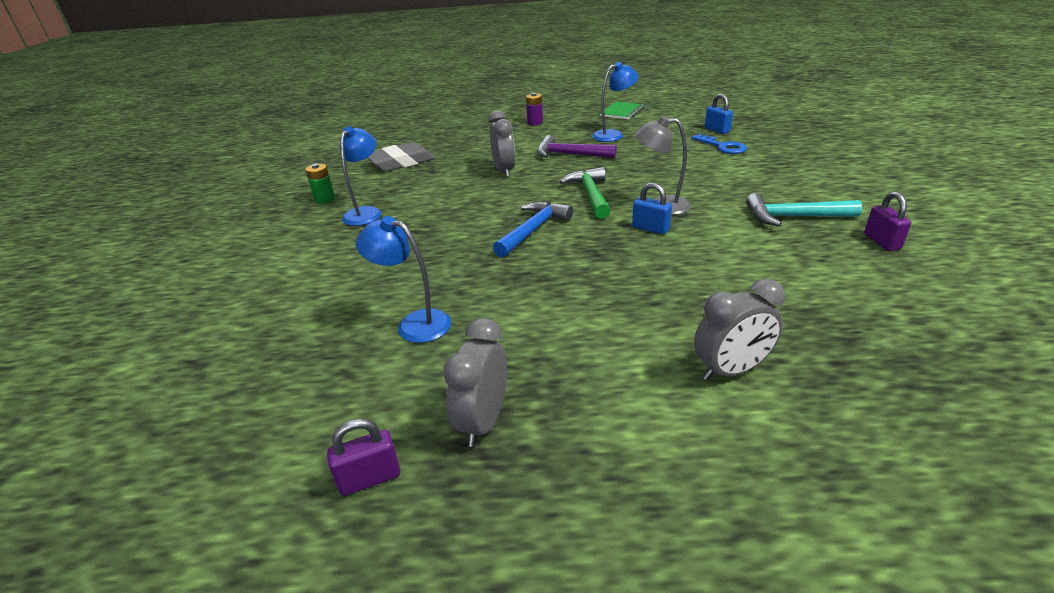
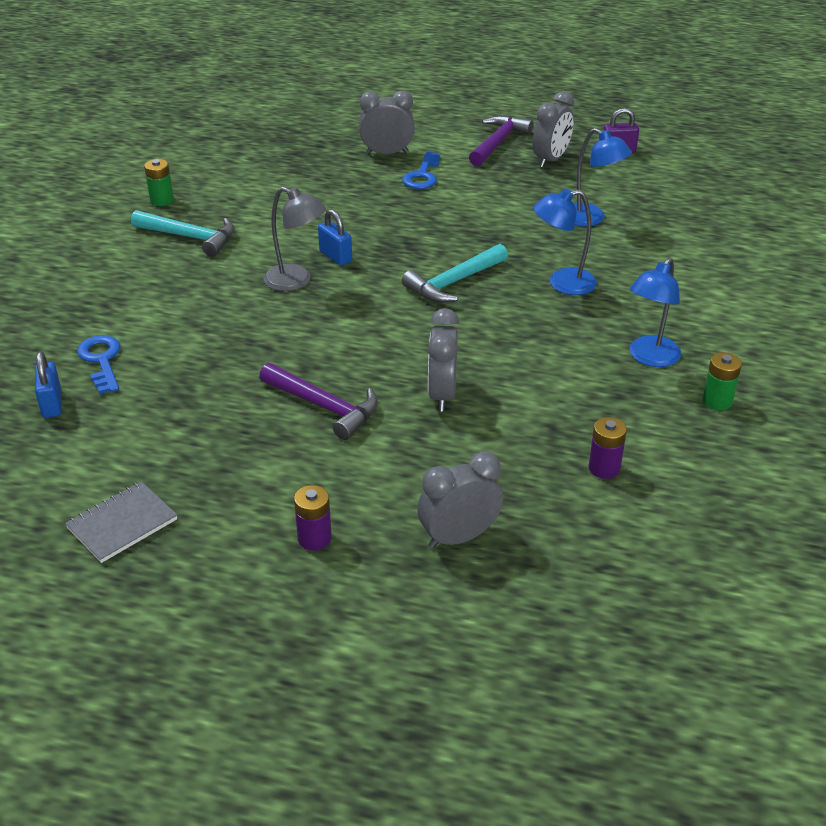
camera: 165 degrees left, 5 degrees up
grey eraser [368,142,435,172] -> purple battery [589,417,627,479]
blue hammer [493,201,573,258] -> turquoise hammer [402,244,508,303]
green hammer [560,167,611,219] -> none
blue lamp [592,62,639,142] -> blue lamp moved to [533,188,597,295]
green notebook [600,102,644,120] -> grey notebook [65,481,177,563]
purple padlock [864,191,911,251] -> green battery [144,159,174,206]
none -> blue key [402,151,440,189]
none -> grey clock [417,451,503,548]
none -> purple hammer [469,115,533,166]

